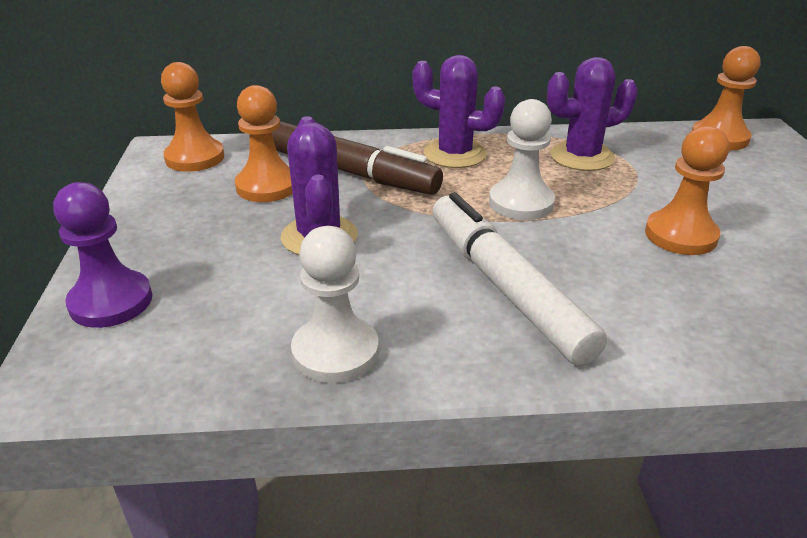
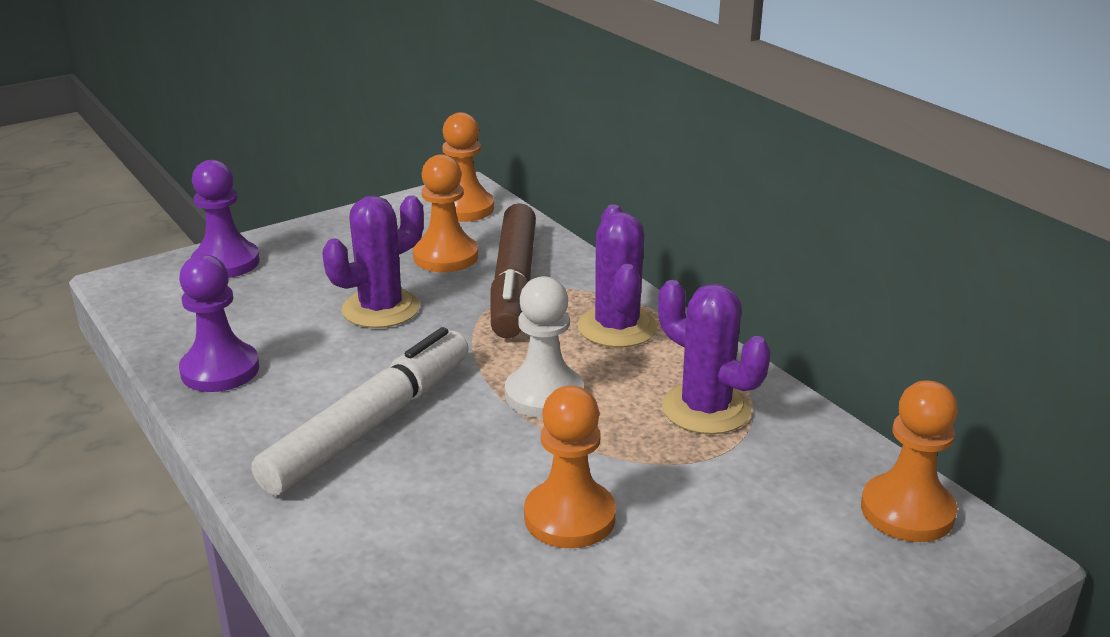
camera: 60 degrees right, 5 degrees down
white pawn [291,226,379,383] -> purple pawn [179,254,260,392]

